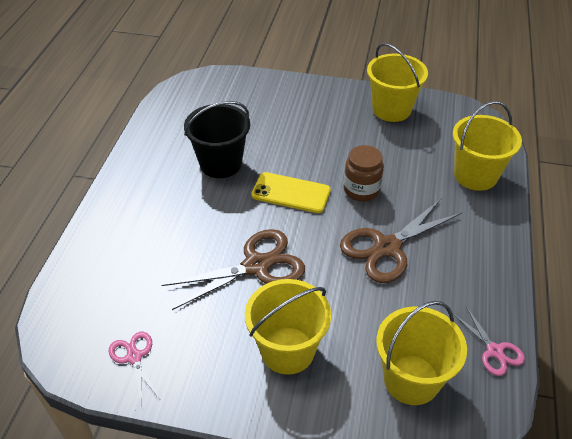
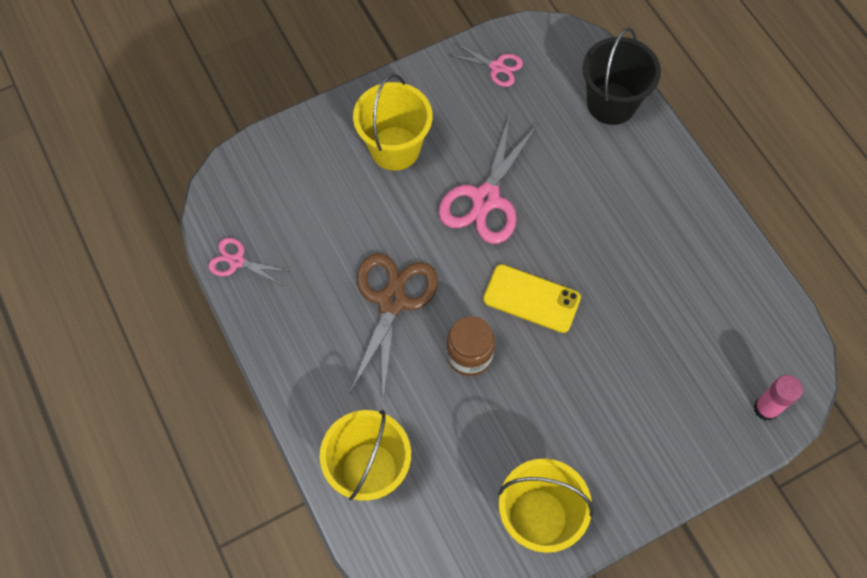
camera: 140 degrees right, 20 degrees up
brown scissors [161,229,305,310] -> pink scissors [438,117,538,244]
black bucket [184,101,250,178] -> black bucket moved to [582,28,661,125]
yellow phone [251,172,331,213] -> yellow phone turned 45 degrees clockwise [483,264,581,333]
yellow bucket [376,301,467,405] -> none
none -> pink glue stick [754,375,803,421]

